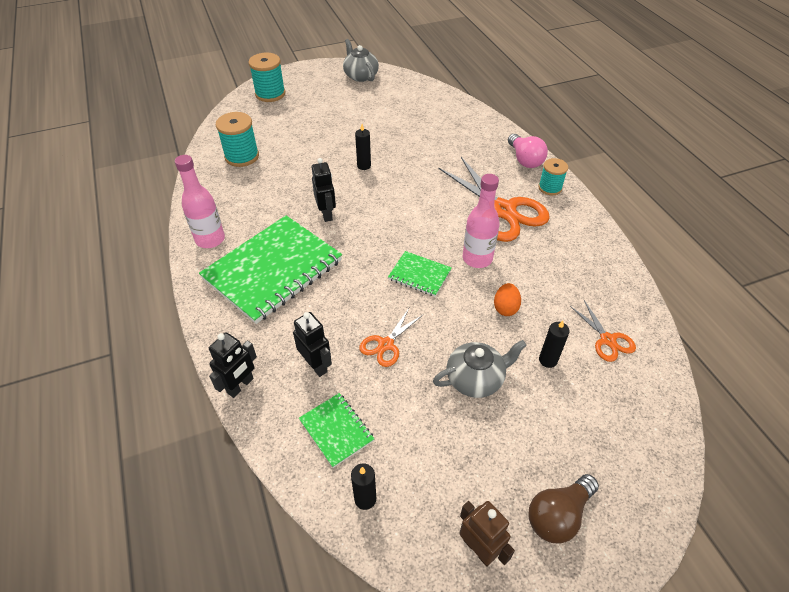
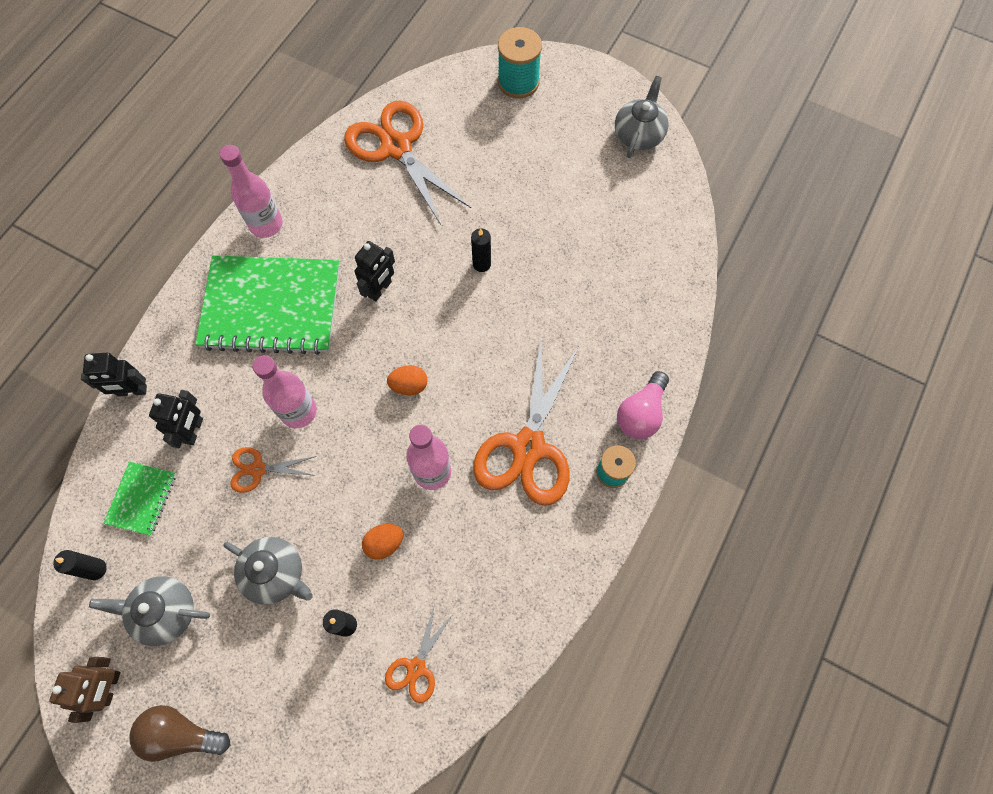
camera: 50 degrees right, 20 degrees up
turquoise spool [216,112,259,167] -> orange scissors [344,100,471,225]
green notebook [388,251,452,296] -> none
none -> grey teapot [89,576,210,646]
none -> pink bottle [253,355,317,428]
none -> orange egg [387,365,428,395]

